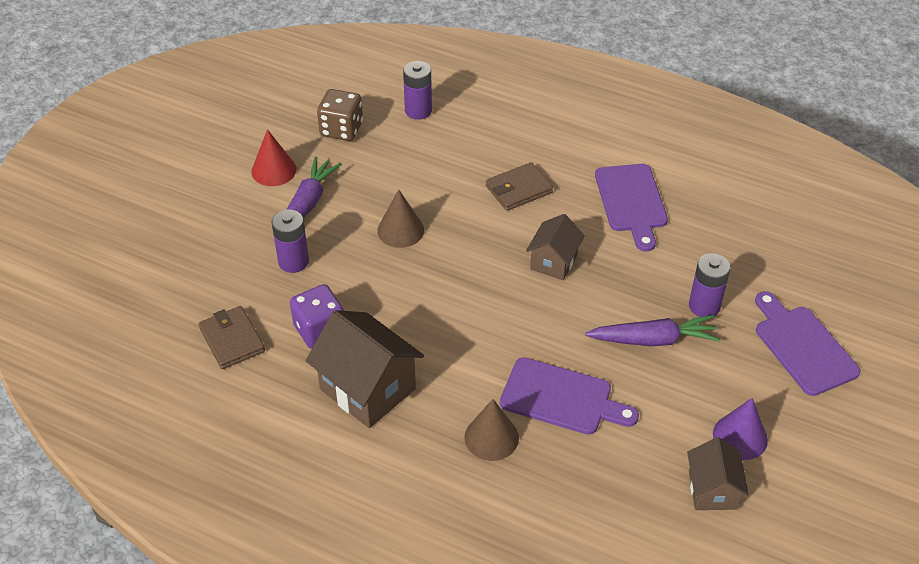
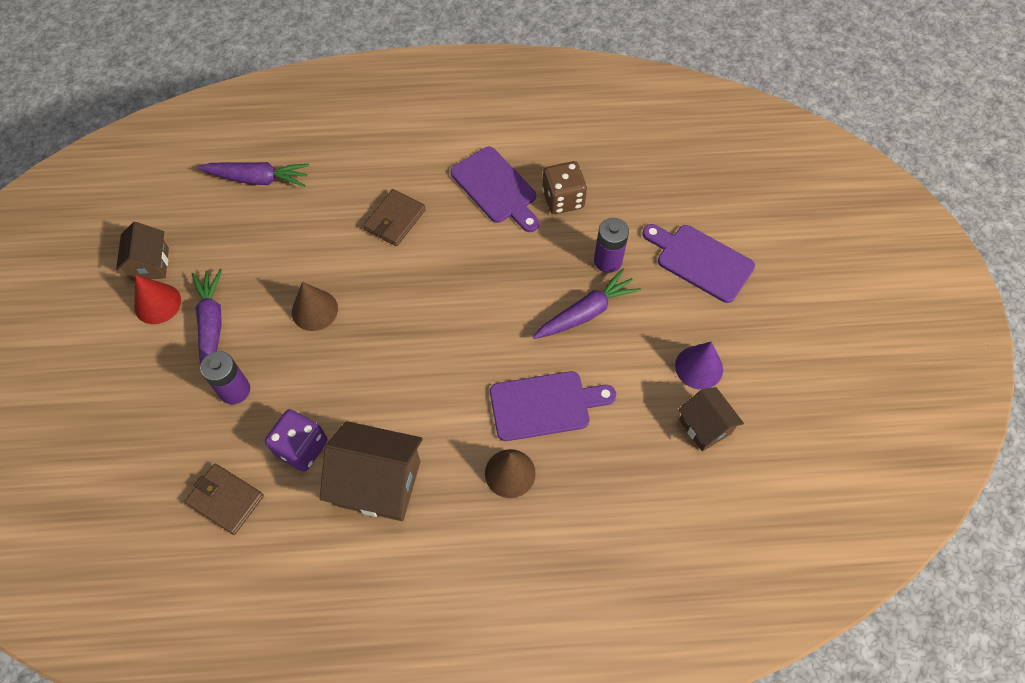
camera: 30 degrees left, 15 degrees up
brown dice [317,89,363,141] -> brown dice moved to [542,161,587,214]
purple battery [403,61,432,120] -> purple carrot [197,162,310,187]
brown house [526,214,585,280] -> brown house moved to [116,222,169,281]

